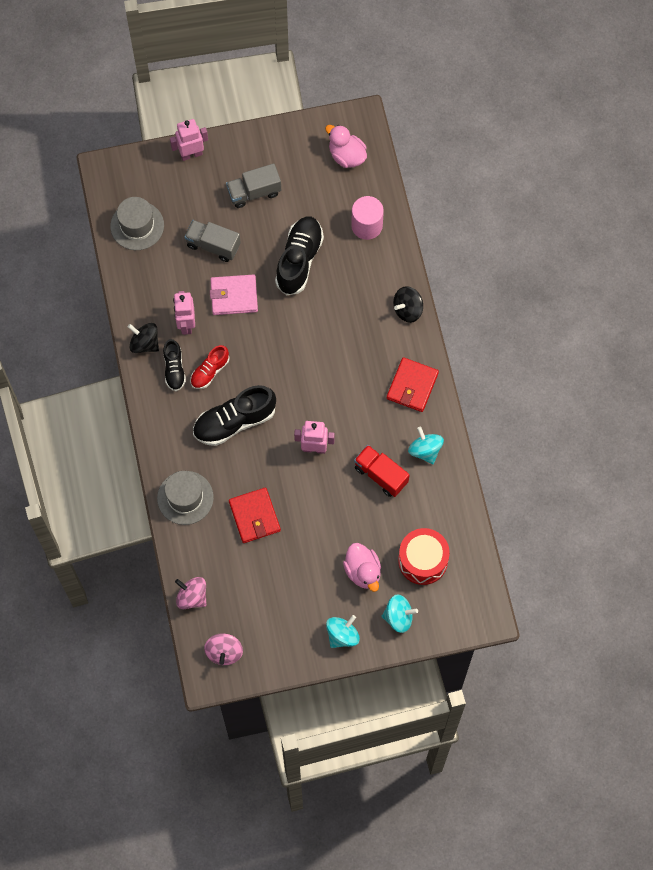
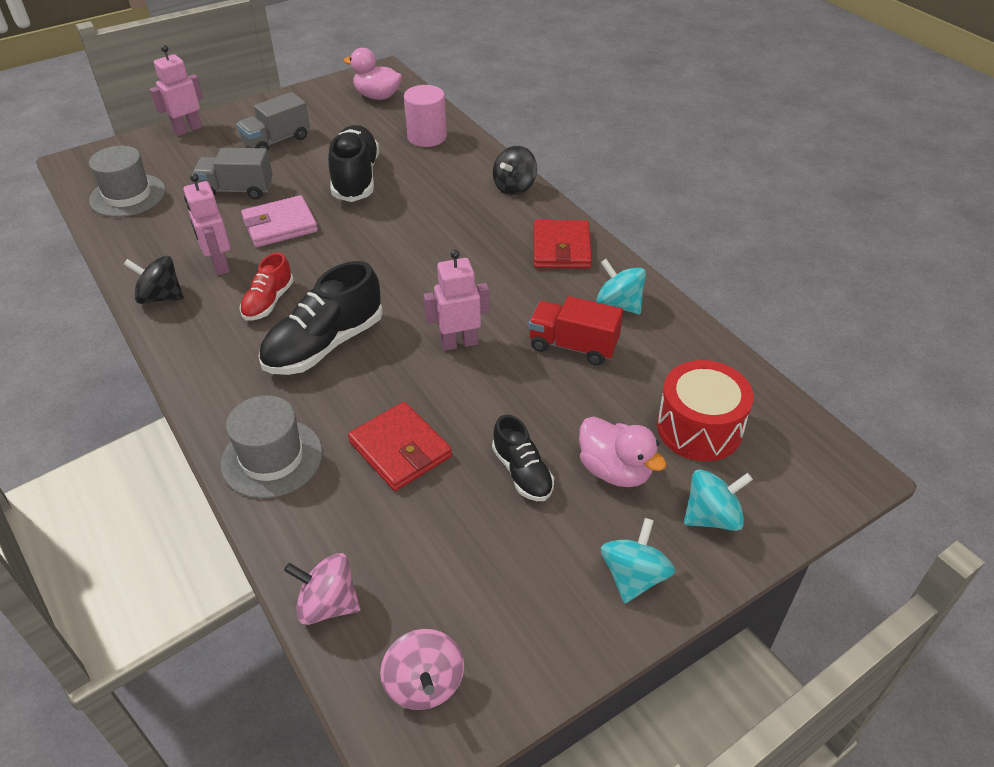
camera: 20 degrees left, 25 degrees down
black shoe [163,339,186,391] -> black shoe moved to [492,414,554,501]

